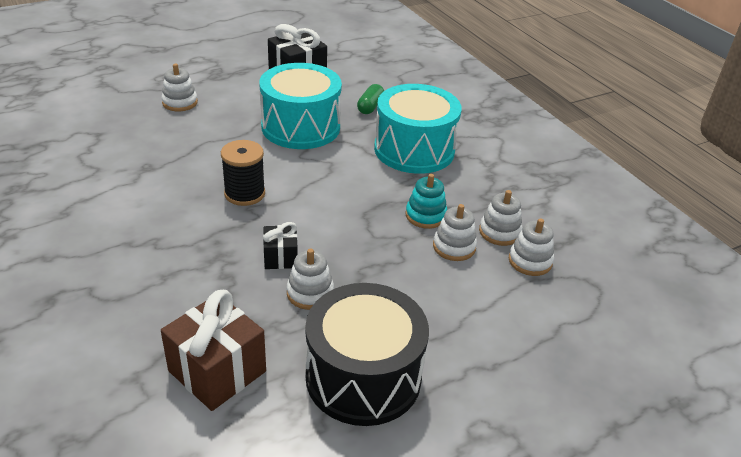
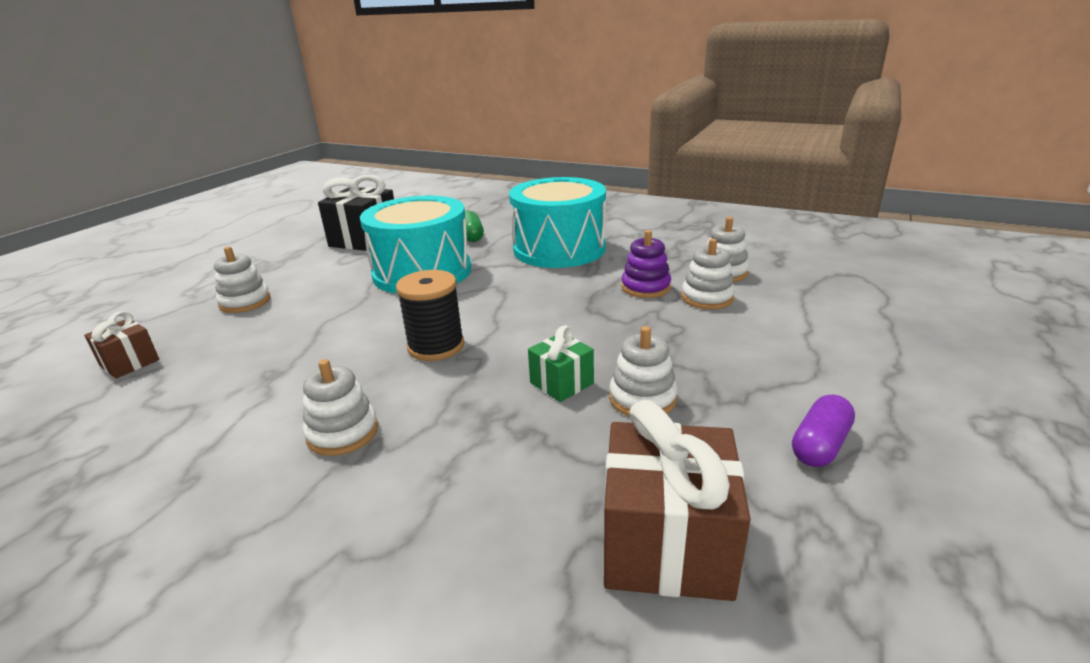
camera: 30 degrees left, 10 degrees down
black gift [263,222,298,269] -> green gift [528,325,594,402]
black drum [305,283,429,426] -> purple capsule [792,394,855,467]
turquoise stacking toy [406,174,447,229] -> purple stacking toy [621,230,671,298]
white stacking toy [509,218,554,276] -> white stacking toy moved to [303,359,378,456]
none -> brown gift [84,311,159,378]

